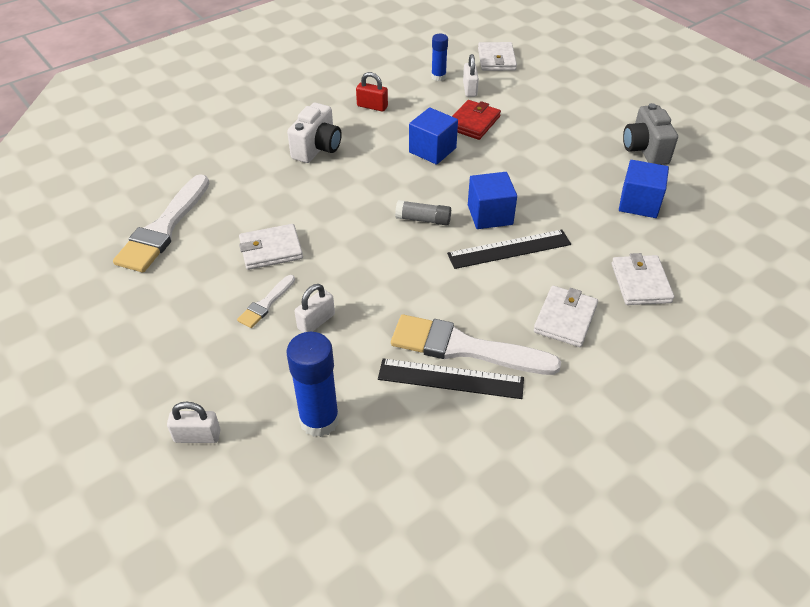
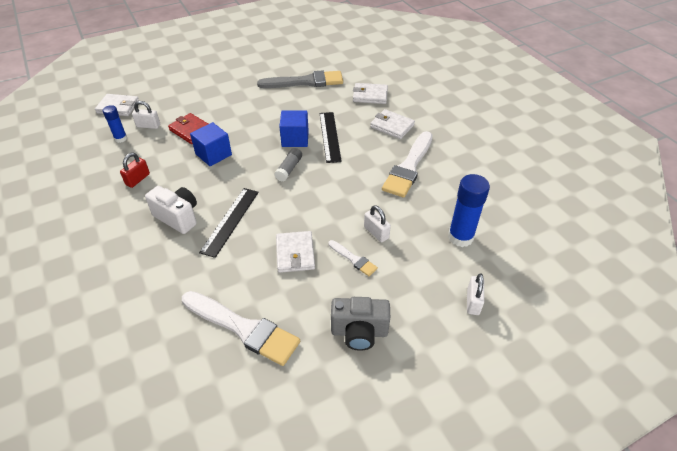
camera: 80 degrees left, 0 degrees up
black ruler [378,359,524,399] -> black ruler moved to [199,188,259,258]
blue cube [619,160,669,218] -> grey brush [257,71,343,88]
grey camera [623,103,678,165] -> grey camera moved to [331,297,390,351]

